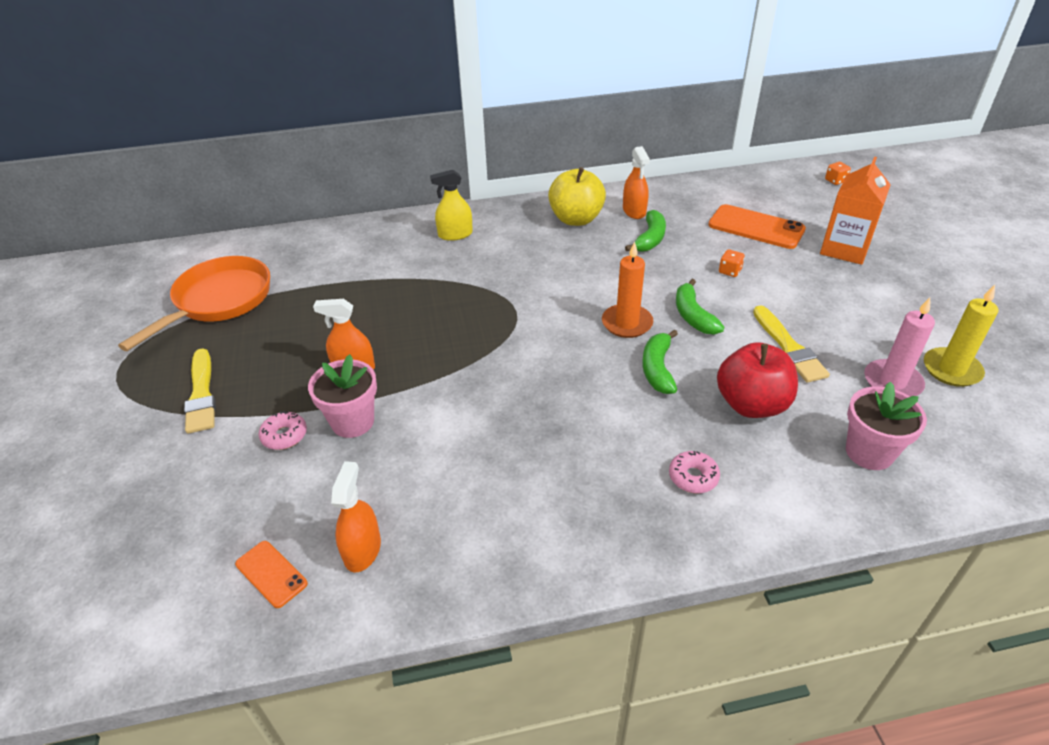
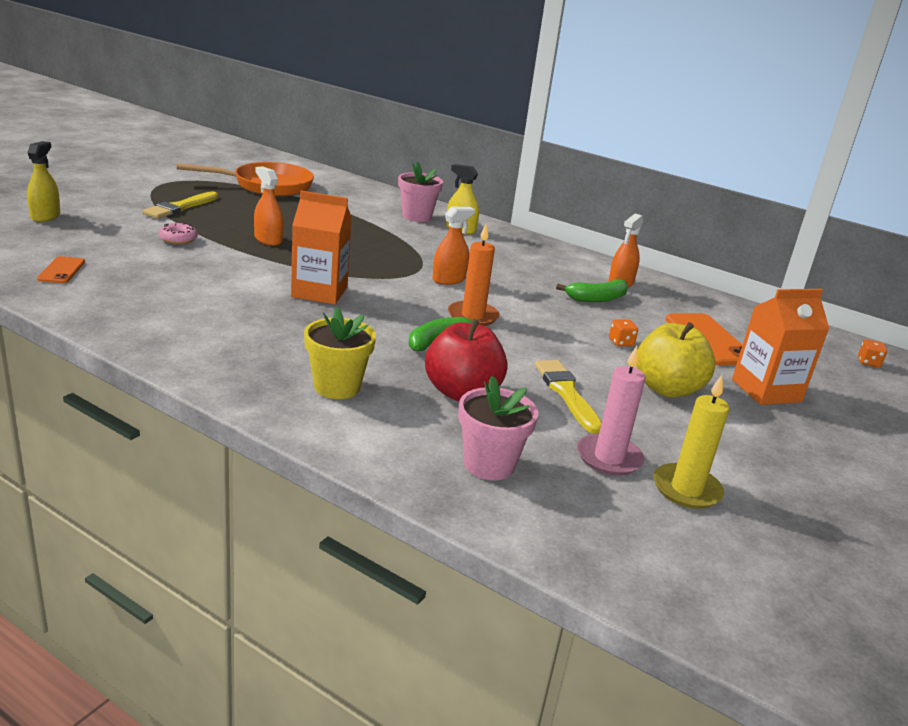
camera: 40 degrees right, 15 degrees down
pink flower pot [308,354,377,438] -> pink flower pot moved to [398,162,443,222]
orange spray bottle [331,461,381,572] -> orange spray bottle moved to [432,207,475,285]
yellow apple [548,167,606,226] -> yellow apple moved to [636,322,715,398]
pink donut [669,451,720,493] -> yellow flower pot [304,308,376,399]
green banana [676,279,724,335] -> none
yellow brush [753,305,830,383] -> yellow brush turned 135 degrees clockwise [535,360,602,434]
none -> yellow spray bottle [27,141,60,222]
none -> orange carton [291,191,352,305]

